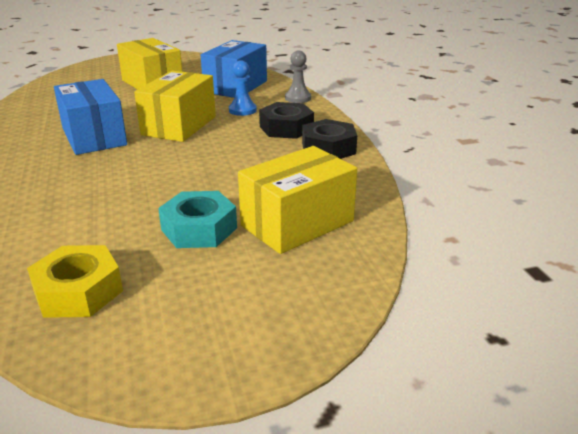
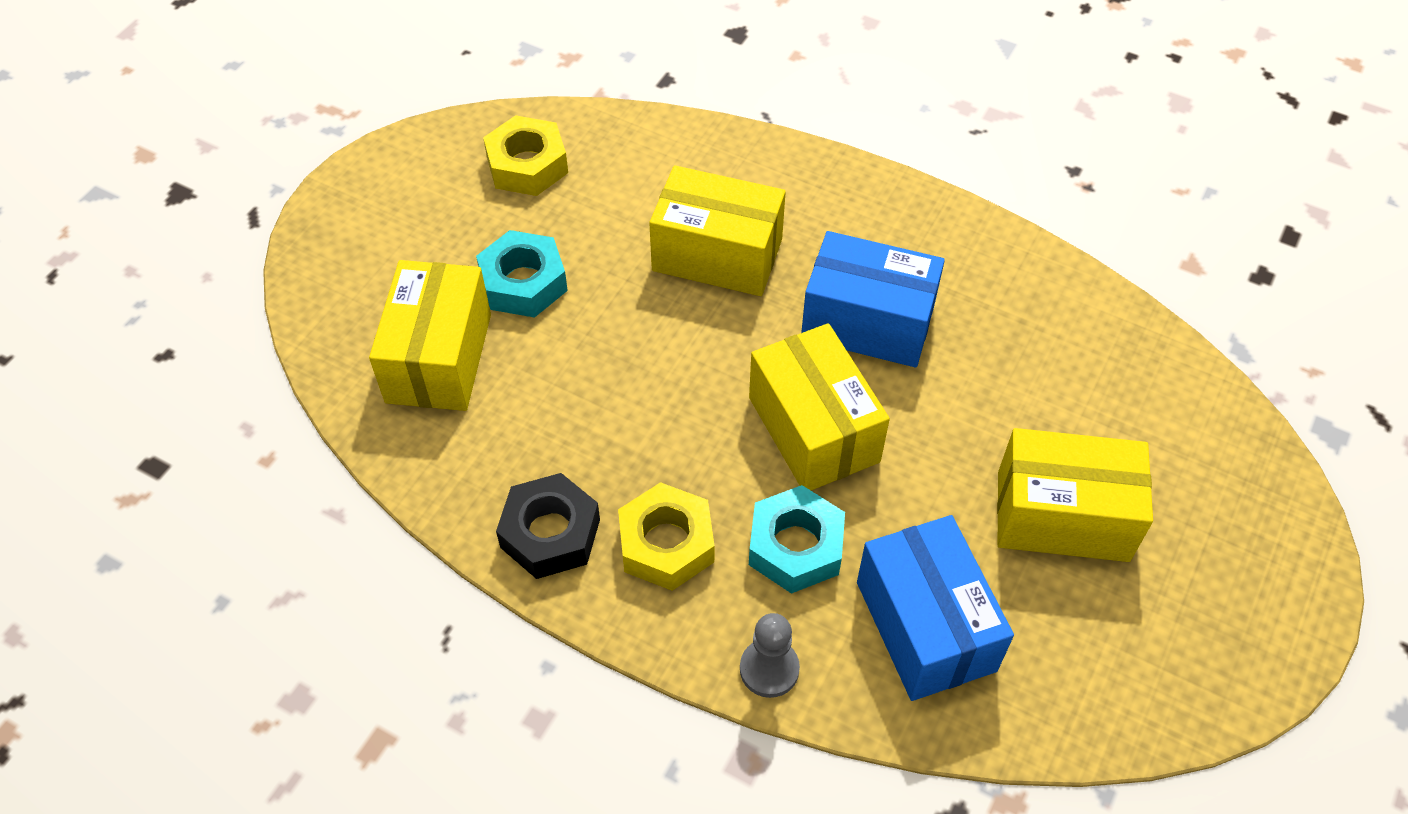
camera: 135 degrees right, 25 degrees up
blue pawn [229,60,257,116] -> turquoise nut [749,485,845,594]
black nut [259,102,314,139] -> yellow nut [618,482,715,591]
none -> yellow box [649,165,786,296]

